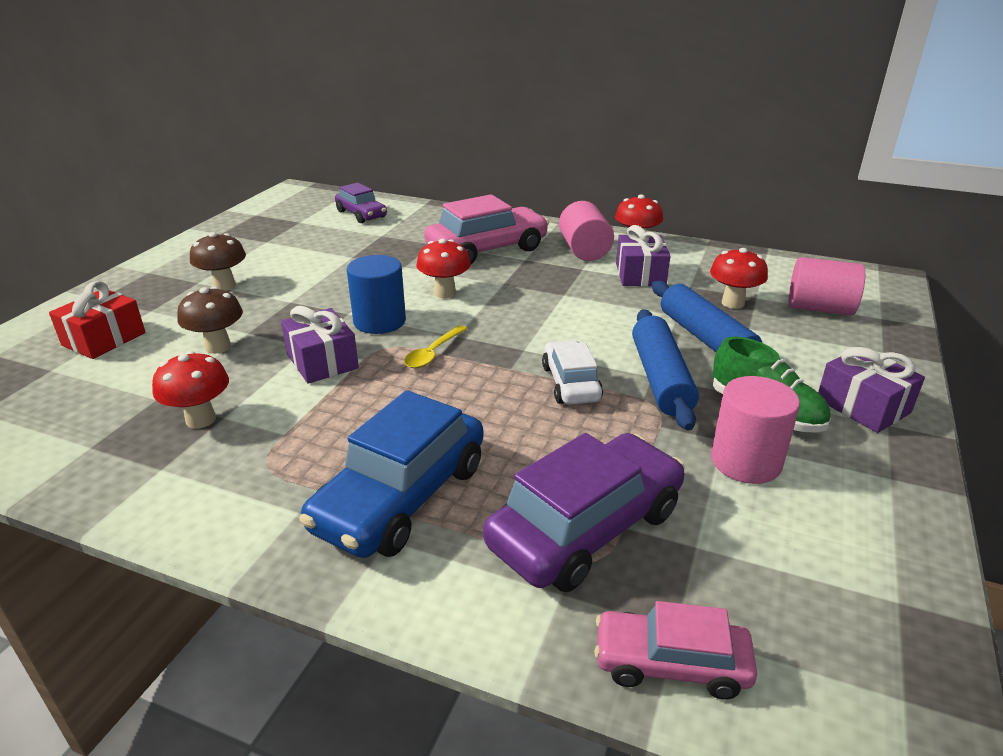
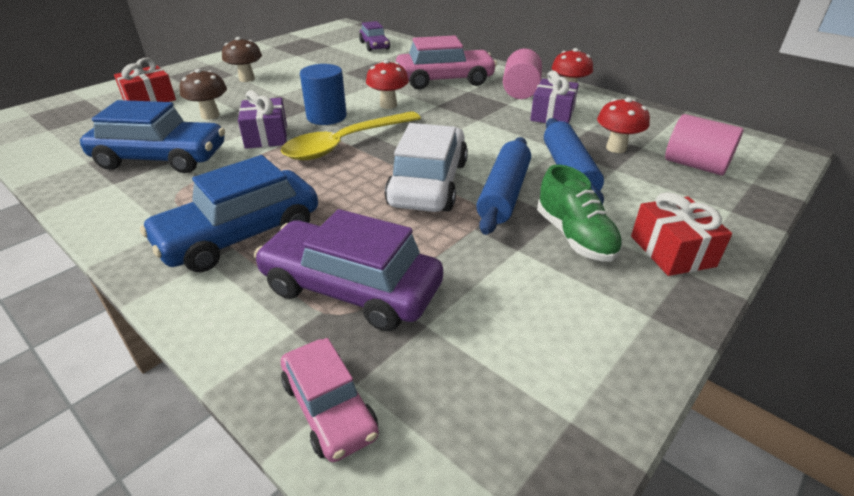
camera: 20 degrees right, 5 degrees up
red mushroom [152,351,229,429] -> blue car [80,100,225,173]
yellow spoon [404,325,467,368] -> yellow spoon [281,111,421,160], size x2.09
purple car [483,433,685,592] -> purple car turned 135 degrees counterclockwise [254,209,443,331]
white car [542,340,603,405] -> white car [385,123,468,212], size x1.70
pink car [594,601,757,699] -> pink car turned 150 degrees counterclockwise [281,338,379,462]
pink cylinder [711,376,800,484] -> none
purple gift [818,347,925,433] -> red gift [631,192,732,276]

